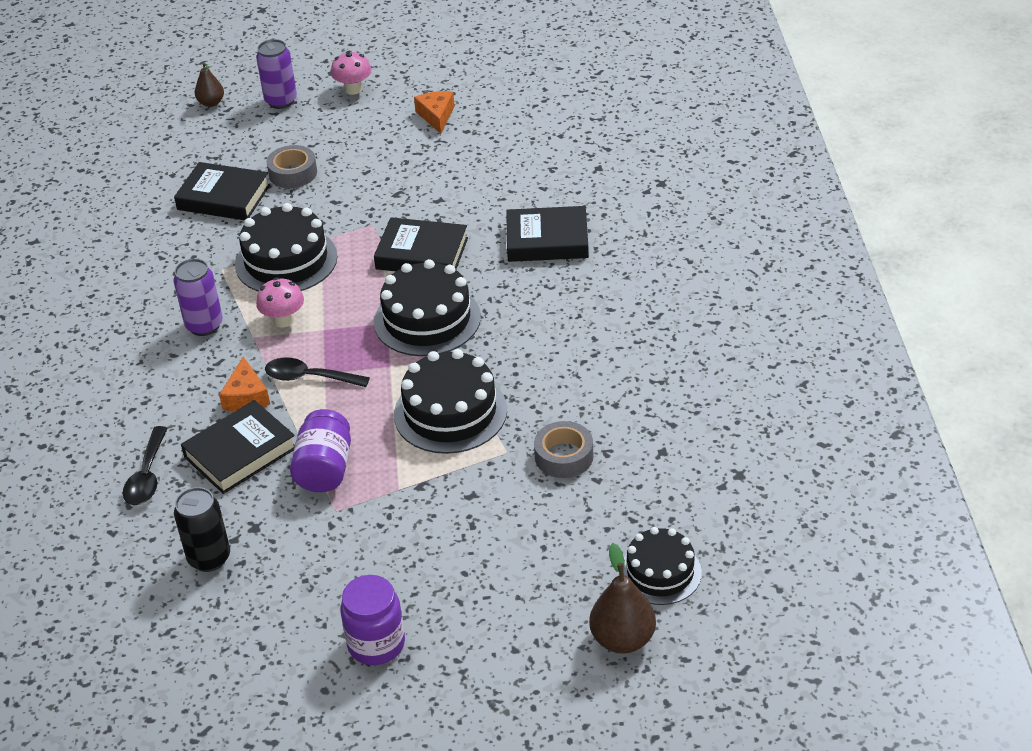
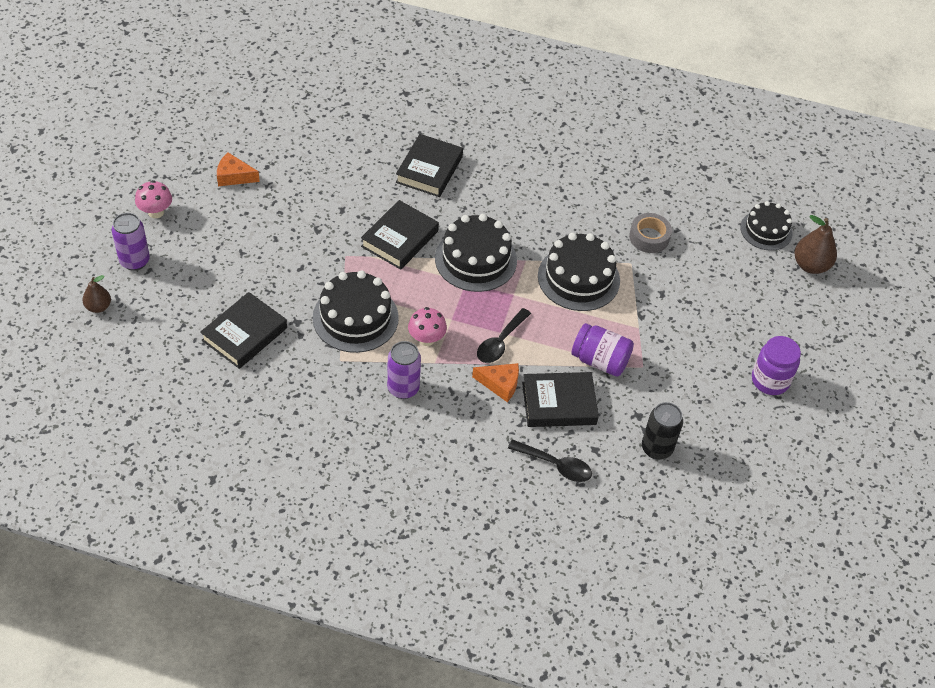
camera: 75 degrees left, 10 degrees up
black book [181,400,295,494] -> black book turned 75 degrees counterclockwise [522,372,599,427]
grey tape [266,145,317,188] -> none

